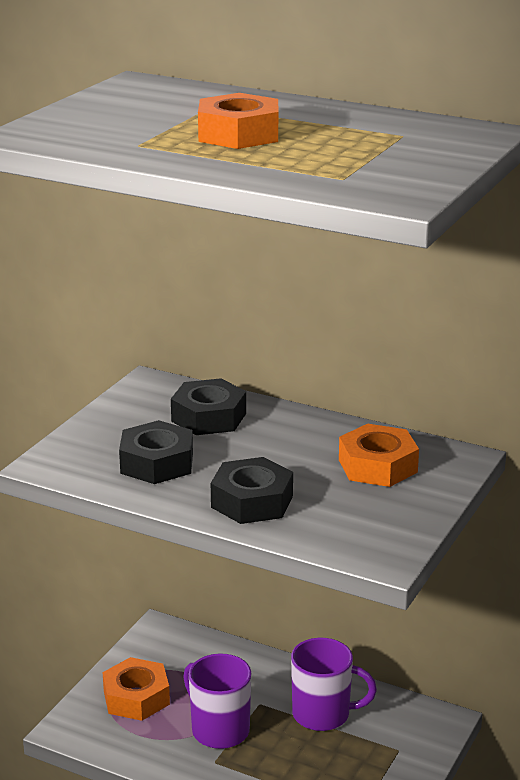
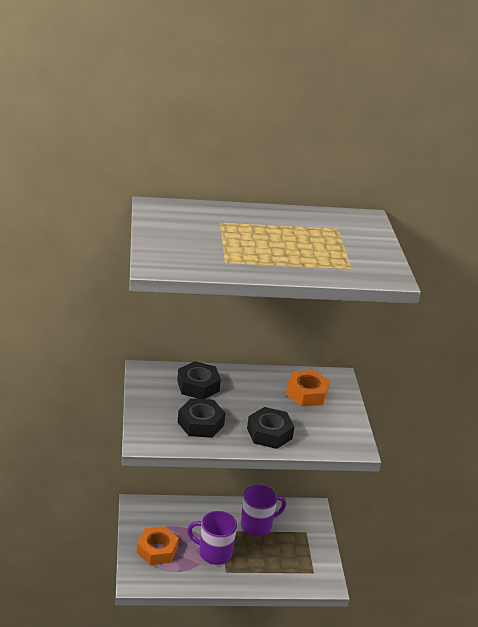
camera: 35 degrees left, 5 degrees up
orange nut [198,93,278,149] -> none

